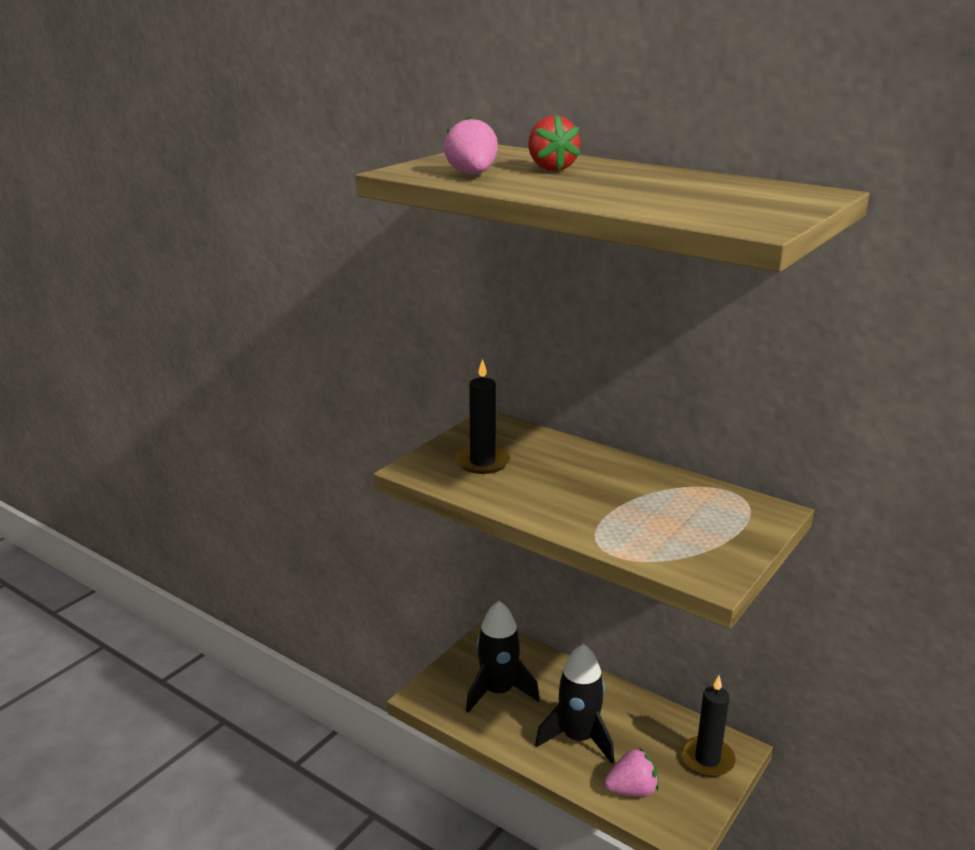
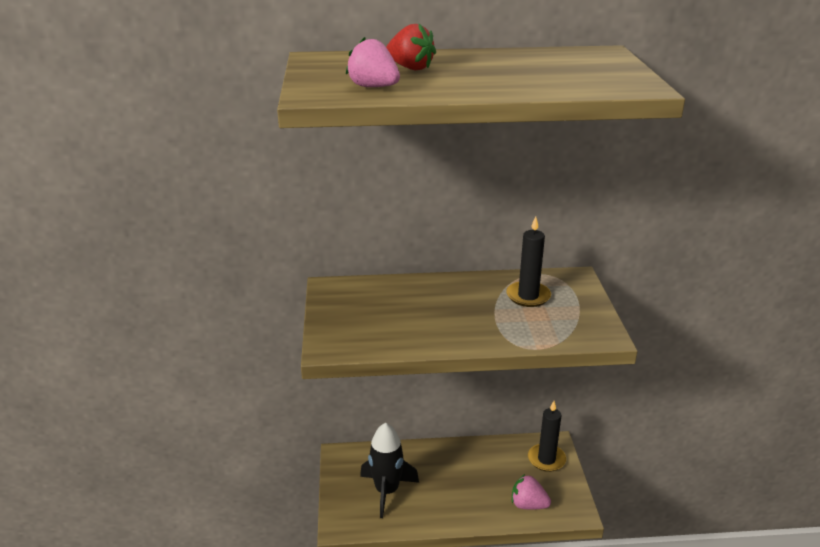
camera: 40 degrees left, 5 degrees up
black candle [455,359,510,474] -> black candle moved to [506,217,551,307]
black rocket [535,644,614,764] -> none
pink strawberry [604,748,659,797] -> pink strawberry turned 105 degrees counterclockwise [512,474,551,510]

